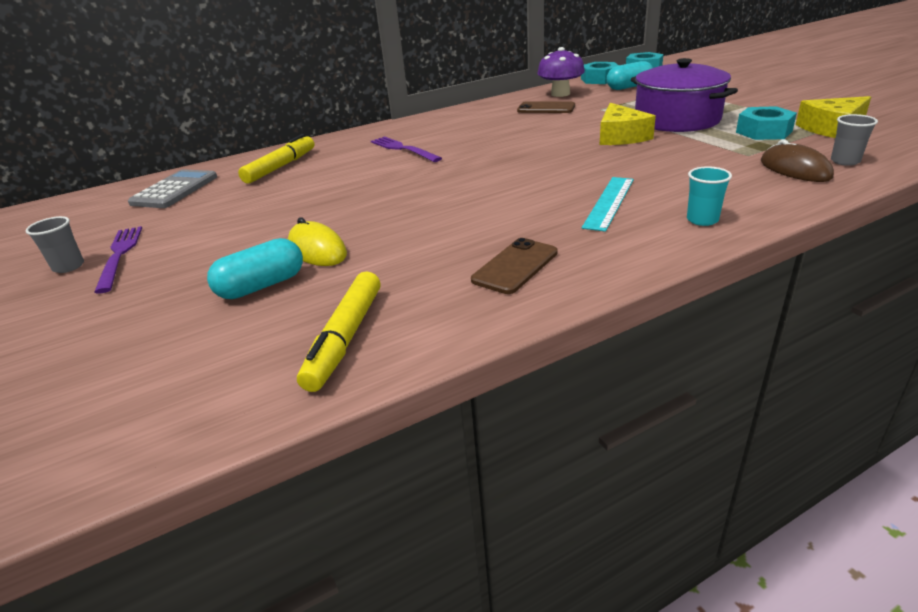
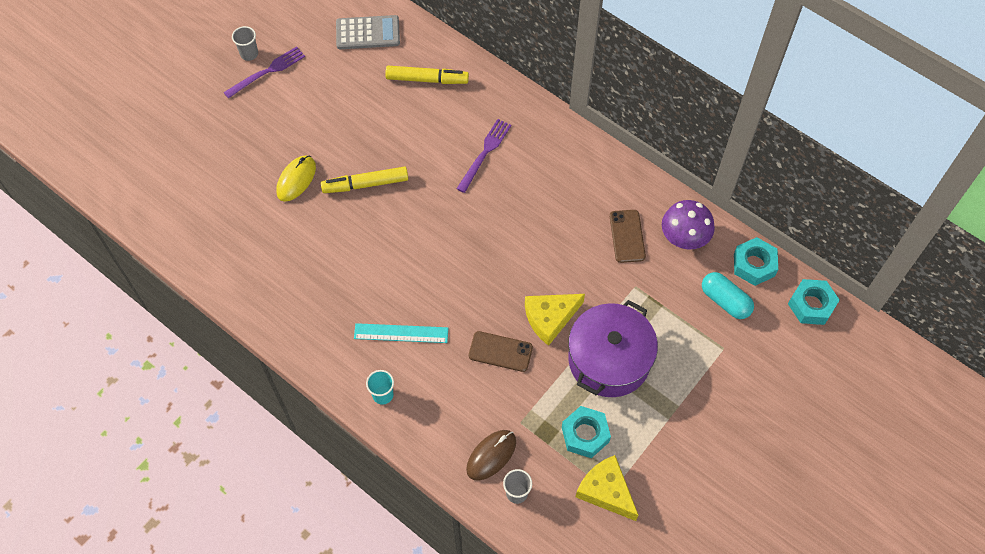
camera: 65 degrees right, 30 degrees up
turquoise capsule [207,238,303,299] -> none
yellow marker [297,271,381,392] -> yellow marker moved to [321,166,408,193]
brown phone [471,238,558,294] -> brown phone moved to [469,331,533,372]

